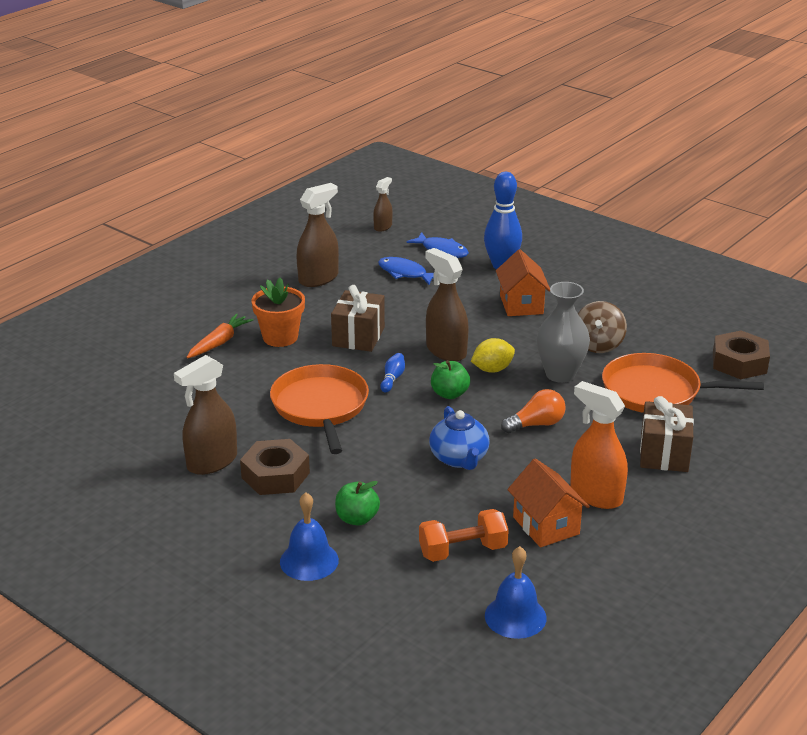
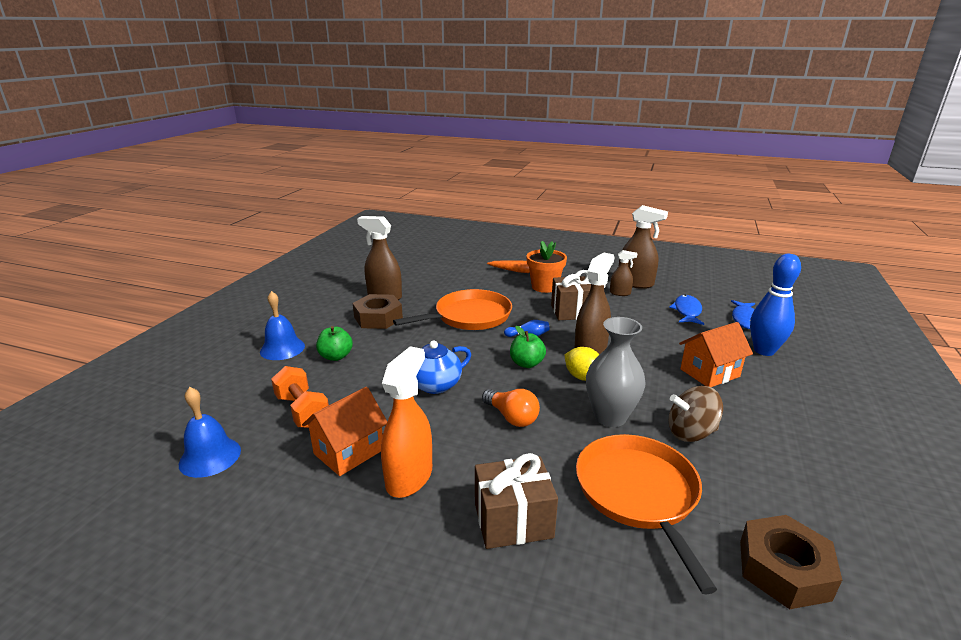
camera: 70 degrees right, 5 degrees down
brown spray bottle [373,177,392,232] -> brown spray bottle moved to [610,250,637,296]

